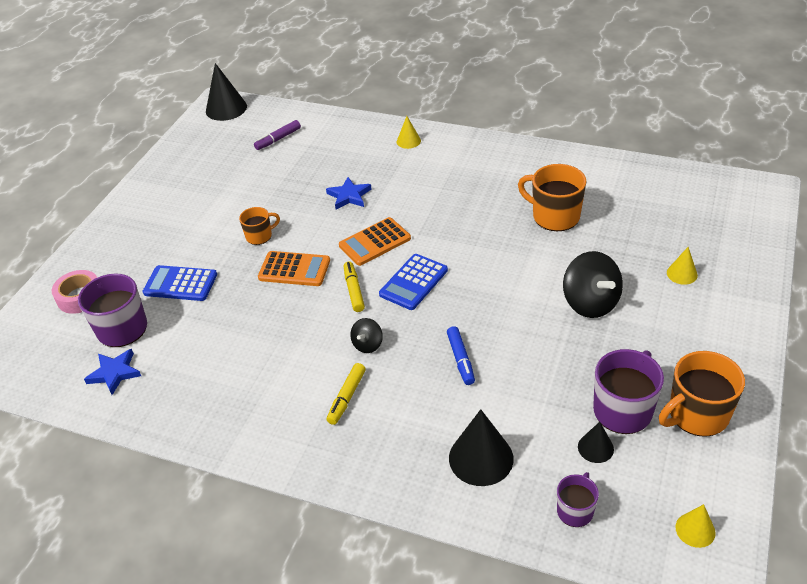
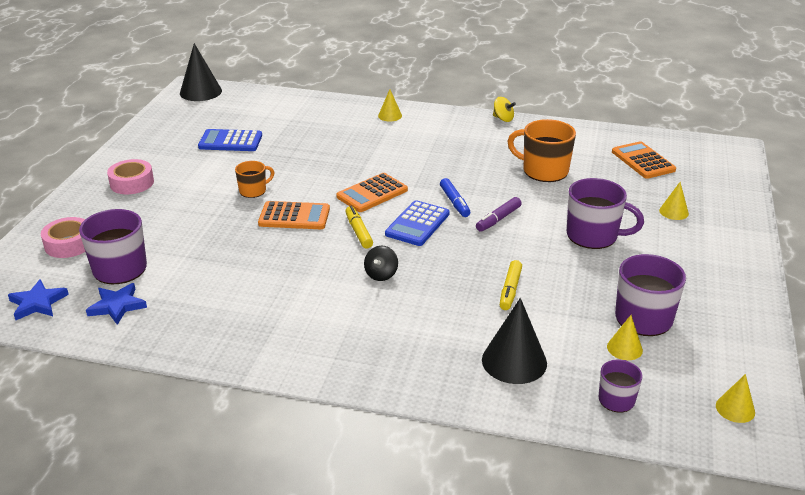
camera: 10 degrees left, 10 degrees down
blue calculator [142,265,217,301] -> blue calculator moved to [198,129,262,151]
purple marker [254,120,301,150] -> purple marker moved to [476,197,522,232]
blue star [326,177,372,209] -> blue star moved to [8,279,69,320]
yellow marker [327,363,366,425] -> yellow marker moved to [500,260,522,310]
blue marker [447,326,475,385] -> blue marker moved to [440,178,470,217]
black spinning top [563,251,623,318] -> purple mug [567,178,644,249]
black cone [578,422,614,463] -> yellow cone [607,315,643,360]
orange mug [659,351,745,437] -> none
none -> pink tape [107,159,154,194]
none -> yellow spinning top [493,97,516,122]
none -> orange calculator [612,141,676,179]

